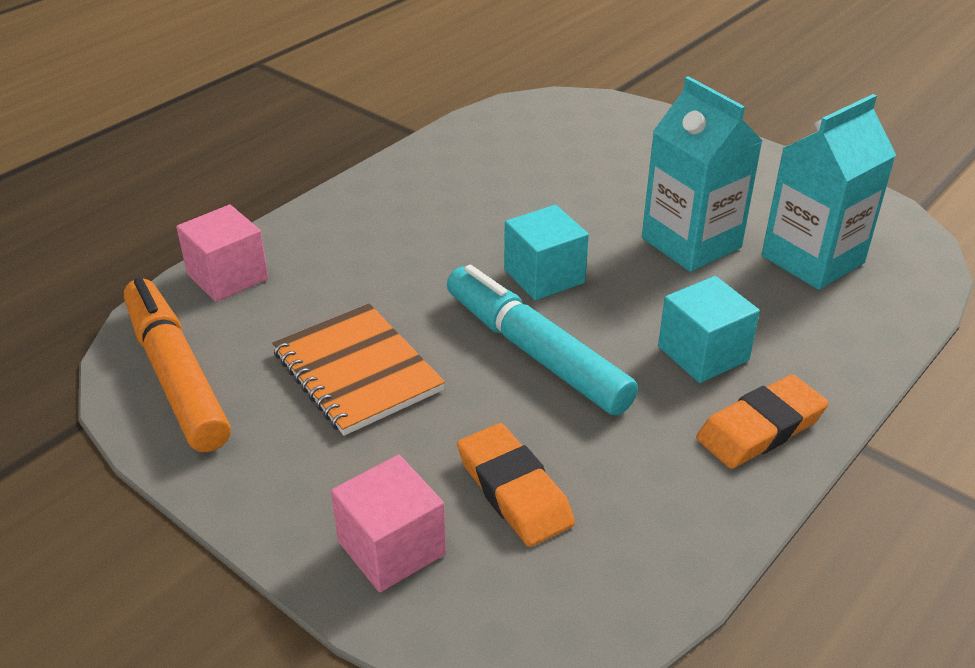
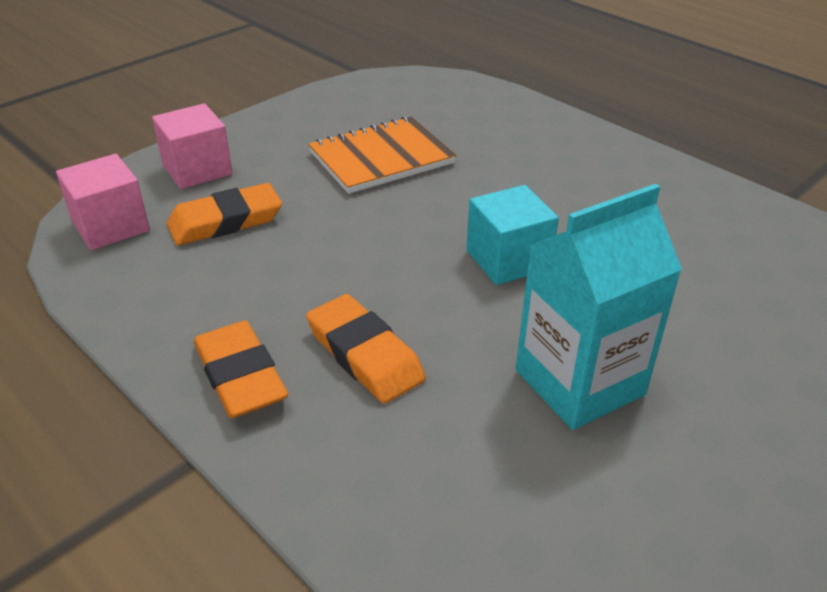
camera: 95 degrees right, 0 degrees up
orange marker [124,278,231,452] -> none
pink cube [176,205,269,302] -> pink cube moved to [56,154,150,250]
turquoise marker [447,265,638,415] -> none
turquoise cube [658,276,760,383] -> orange eraser [306,294,426,404]
turquoise carton [761,94,896,290] -> none

